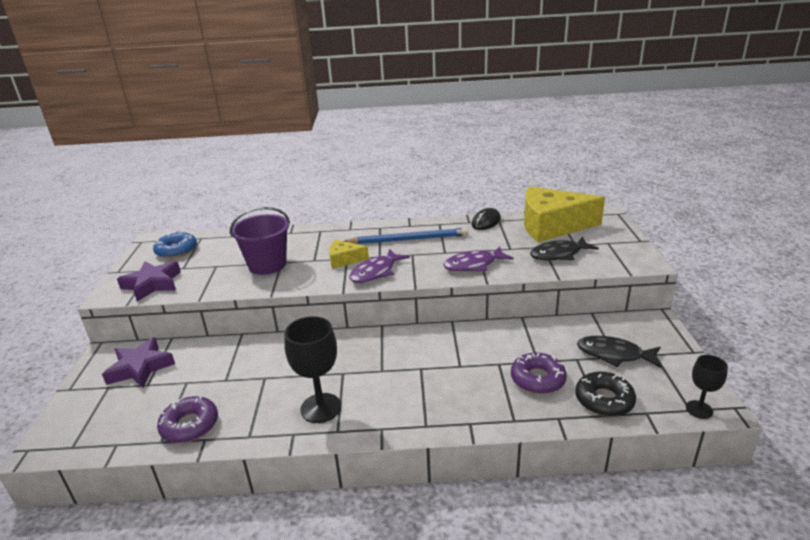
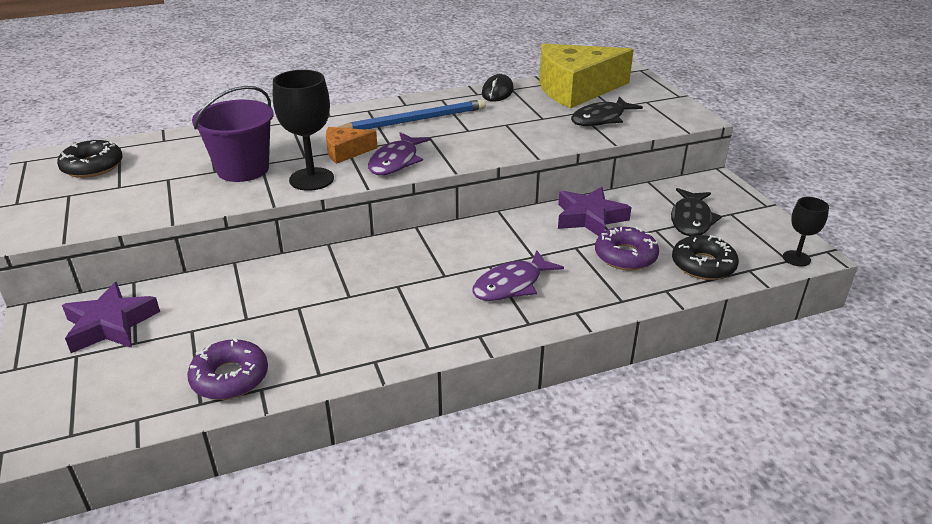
camera: 20 degrees left, 5 degrees up
purple star [117,261,181,301] -> purple star moved to [558,187,631,236]
blue donut [153,232,197,259] -> black donut [57,140,123,178]
black goblet [284,316,341,423] -> black goblet moved to [273,70,334,191]
yellow cheese [329,240,369,269] -> orange cheese [326,127,378,164]
purple fish [443,246,514,272] -> purple fish moved to [472,250,564,301]
black fish [577,336,662,368] -> black fish turned 75 degrees counterclockwise [671,188,722,236]

